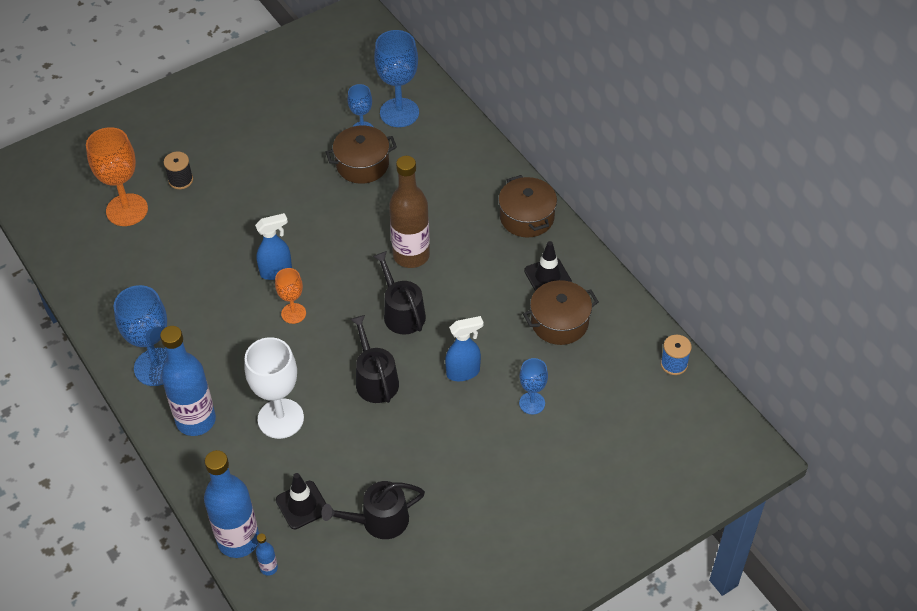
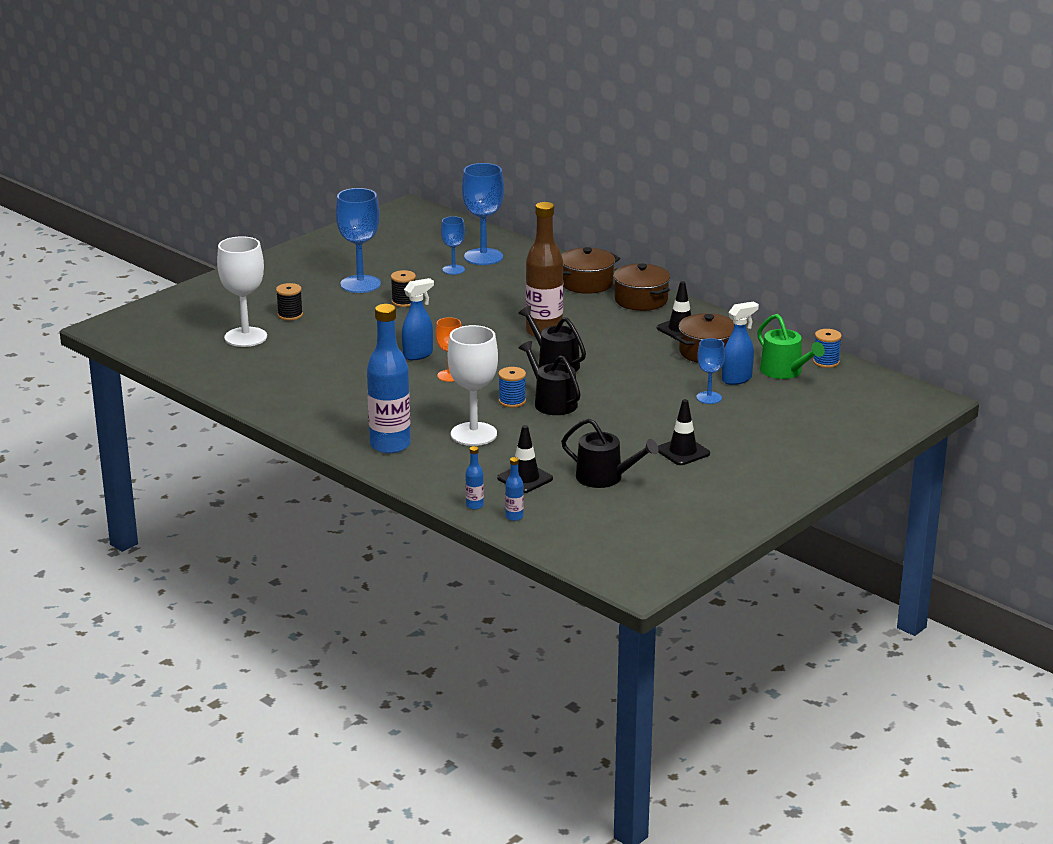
camera: 15 degrees left, 25 degrees down
orange goblet [86,127,148,226] -> white goblet [217,236,267,347]
blue goblet [114,285,167,386] -> blue goblet moved to [336,188,381,293]
blue bottle [204,450,259,558] -> blue bottle [465,446,484,509], size x0.41
black watering can [321,481,425,539] -> black watering can turned 120 degrees counterclockwise [561,418,659,488]
brown pot [326,126,397,184] -> brown pot moved to [562,247,620,294]
blue spray bottle [445,316,484,381] -> blue spray bottle moved to [722,301,759,385]
none -> black spool [391,270,416,307]
none -> blue spool [498,367,526,408]
none -> black traffic cone [658,399,710,465]
none -> green watering can [757,314,825,379]

